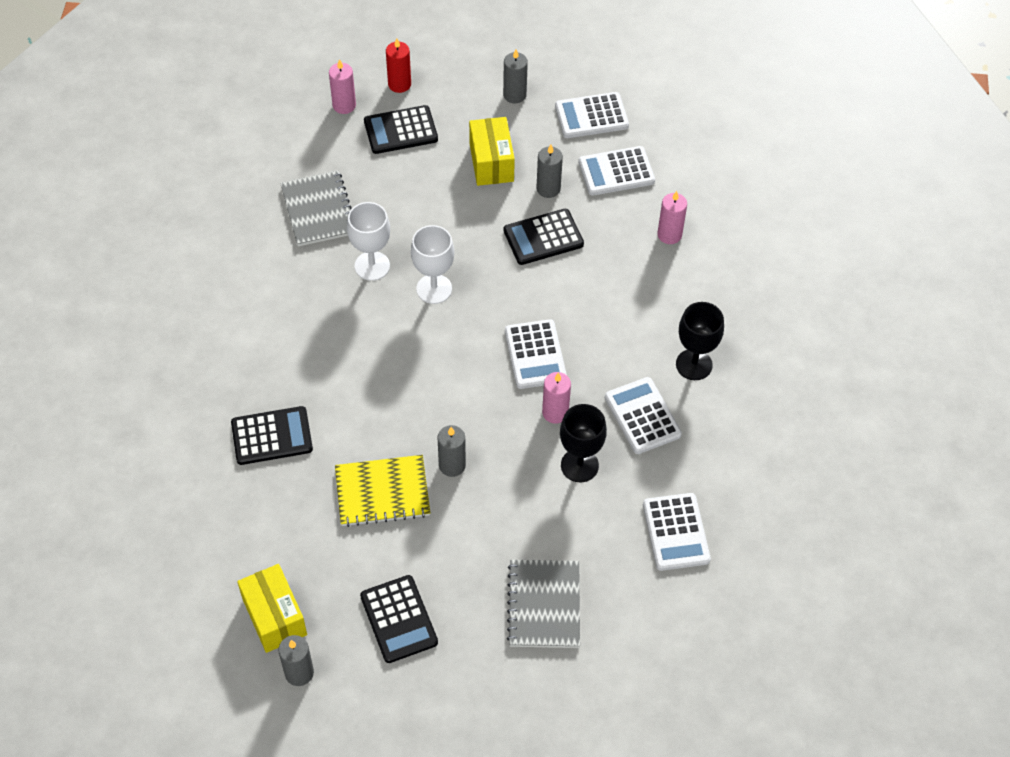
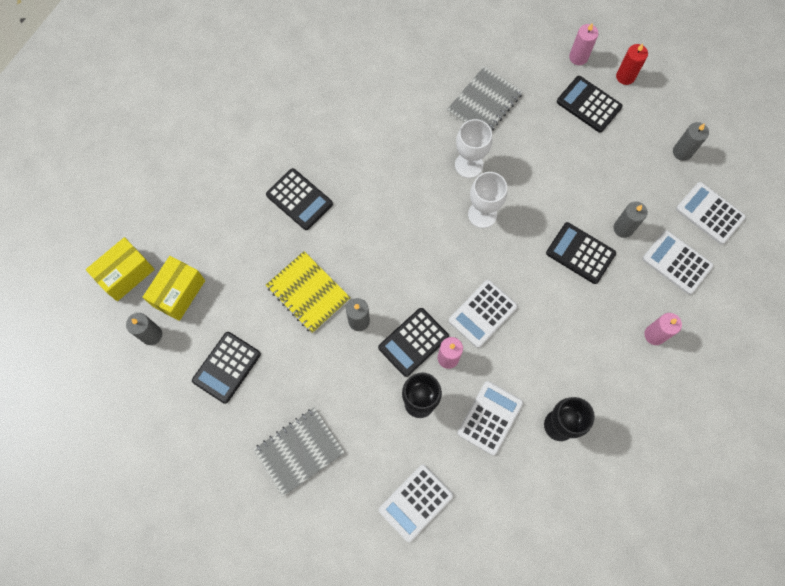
camera: 55 degrees right, 15 degrees up
yellow box [469,117,515,186] -> yellow box moved to [86,237,155,301]
none -> black calculator [378,308,449,377]

